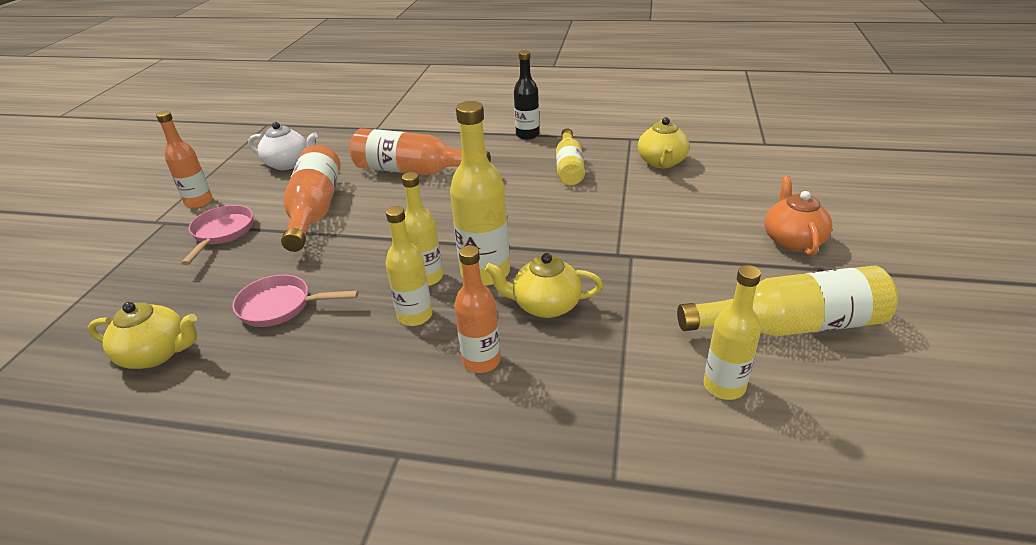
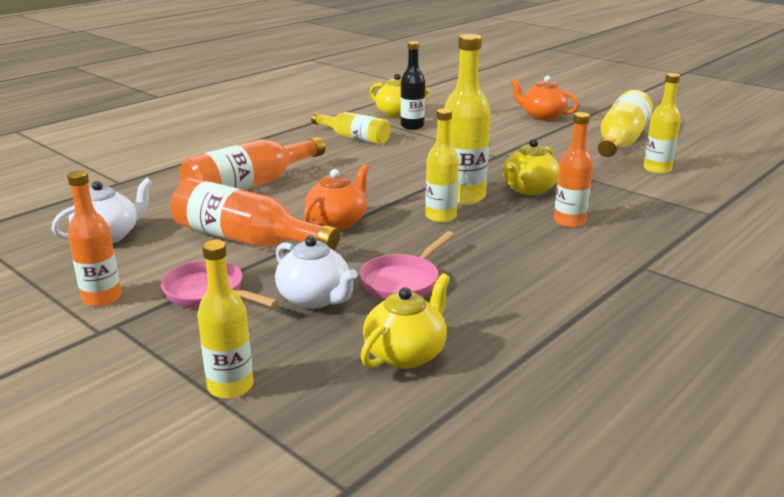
camera: 60 degrees left, 10 degrees down
yellow bottle [386,206,432,326] -> yellow bottle moved to [197,240,253,399]
black bottle [514,50,539,140] -> black bottle moved to [400,41,425,130]
none -> white teapot [275,236,357,309]
none -> orange teapot [303,164,369,230]

